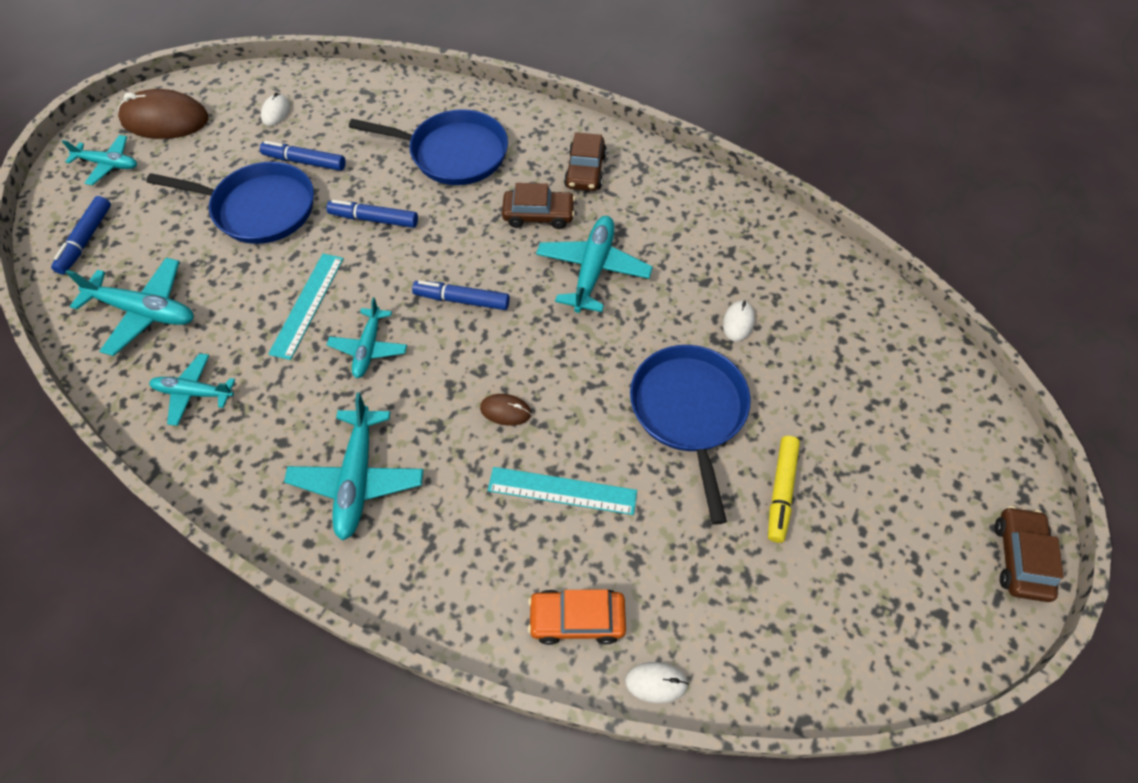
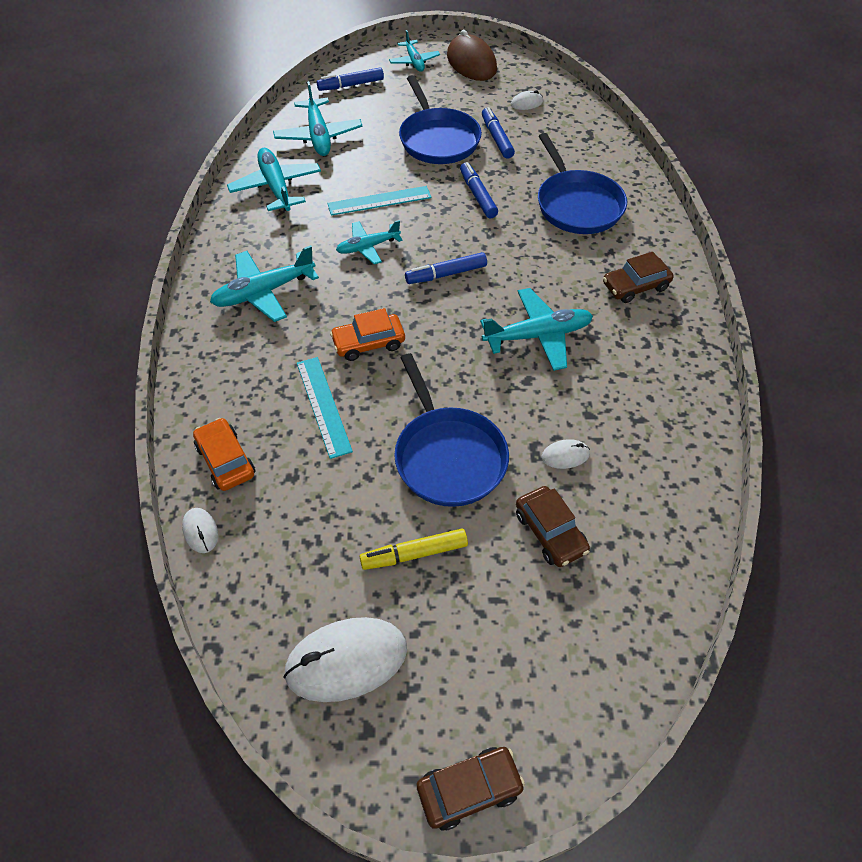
camera: 60 degrees right, 5 degrees down
turquoise plane [149,353,235,426] -> turquoise plane [227,148,321,211], size x1.55
blue marker [412,281,510,310] -> blue marker turned 90 degrees counterclockwise [405,252,487,284]
brown mouse [480,394,531,426] -> orange car [330,308,405,361]
brown car [502,183,575,229] -> brown car moved to [516,486,590,567]
blue pan [630,345,751,525] -> blue pan turned 105 degrees clockwise [394,353,509,507]
none -> white mouse [283,617,407,702]

